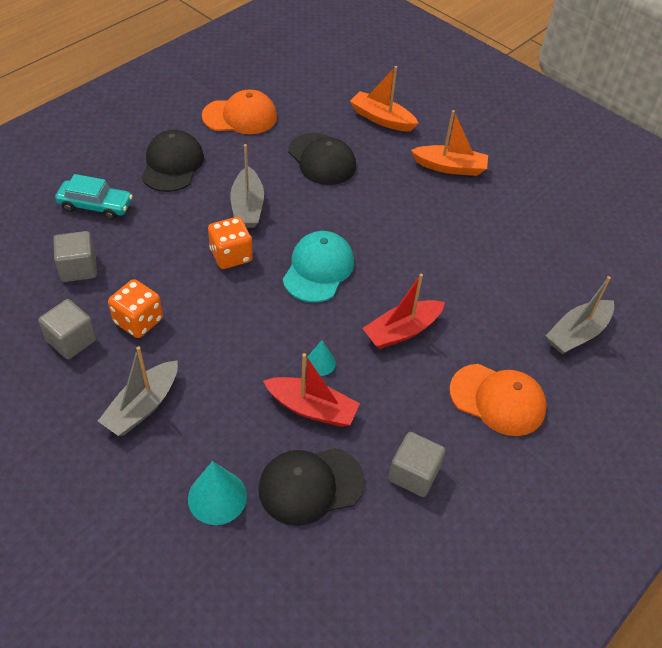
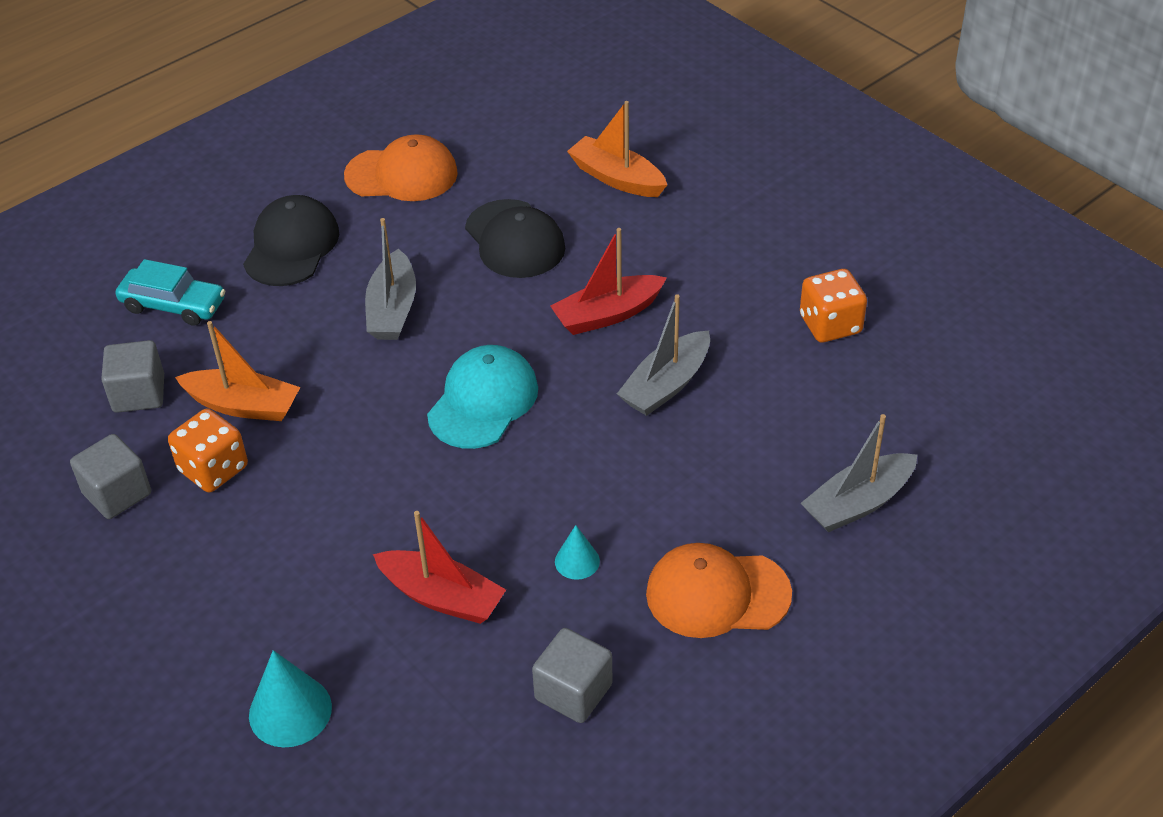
camera: 10 degrees right, 5 degrees down
grey boat [98,347,178,436] -> grey boat moved to [617,294,710,416]
orange dice [208,217,253,269] -> orange dice moved to [800,269,867,343]
black cap [258,448,365,526] -> none
turquoise cone [306,340,336,376] -> turquoise cone moved to [555,525,600,580]
red boat [362,274,445,349] -> red boat moved to [550,228,667,335]
orange boat [411,110,488,176] -> orange boat moved to [175,321,300,421]
orange cap [449,364,547,436] -> orange cap turned 150 degrees clockwise [646,543,792,638]

